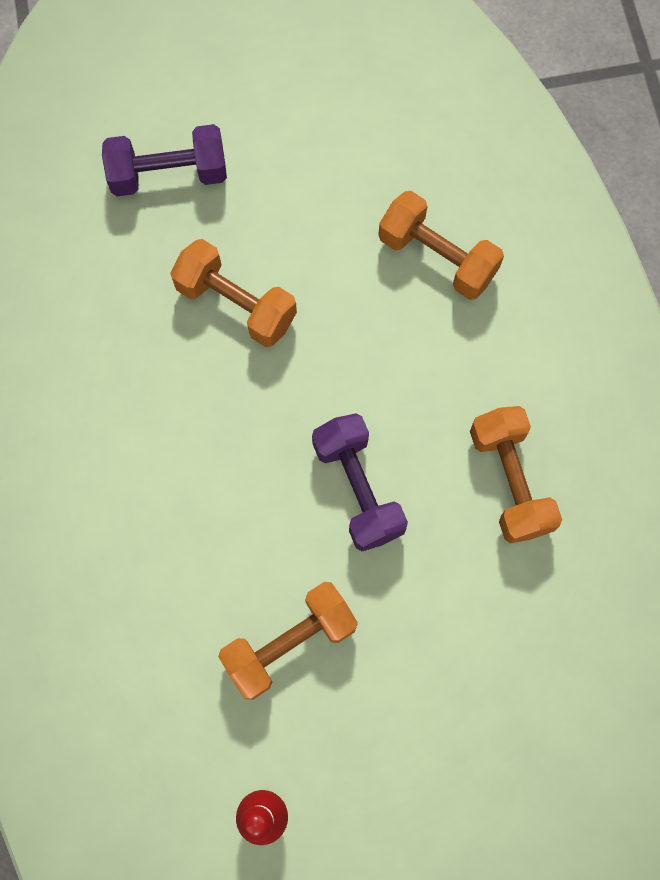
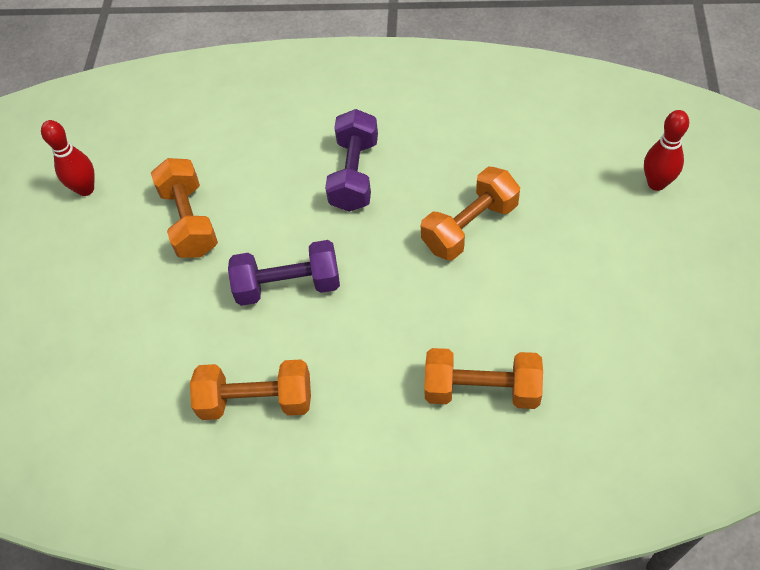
camera: 110 degrees right, 15 degrees down
purple dumbbell [102,124,227,196] -> purple dumbbell moved to [325,109,378,212]
orange dumbbell [378,191,504,300] -> orange dumbbell turned 45 degrees clockwise [424,348,543,409]
none -> red bowling pin [644,110,689,191]

